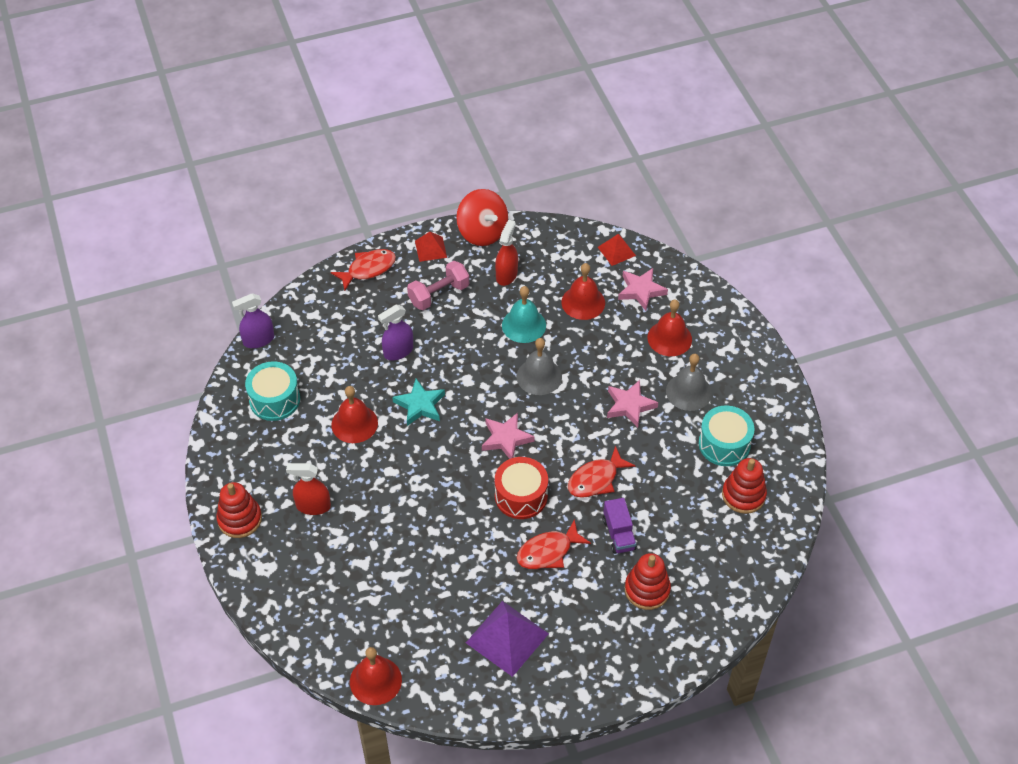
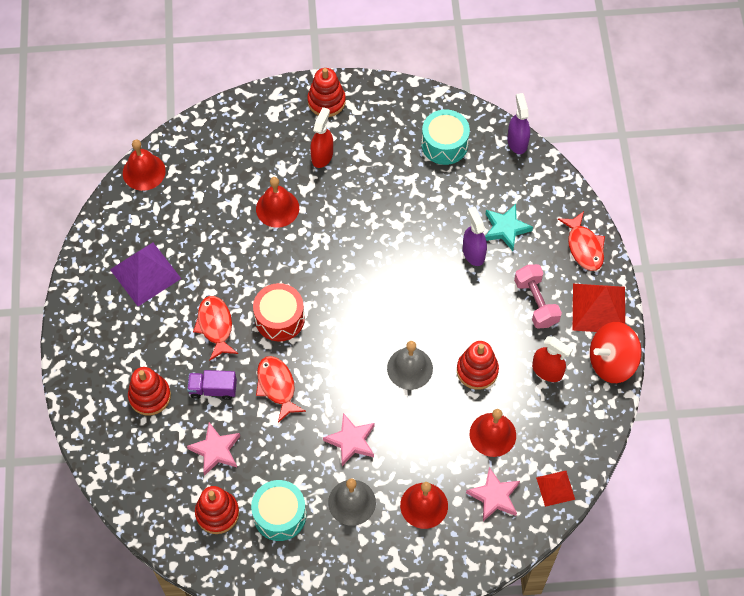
camera: 105 degrees right, 10 degrees up
red bell [331,386,378,443] -> red bell moved to [256,177,299,228]
turquoise star [392,379,445,426] -> turquoise star moved to [485,204,533,251]
red pyramid [415,232,447,262] -> red pyramid [573,284,625,332], size x1.76
pink star [482,413,535,459] -> pink star moved to [187,422,240,476]
turquoise bell [502,286,546,343] -> red stacking toy [457,341,499,390]

